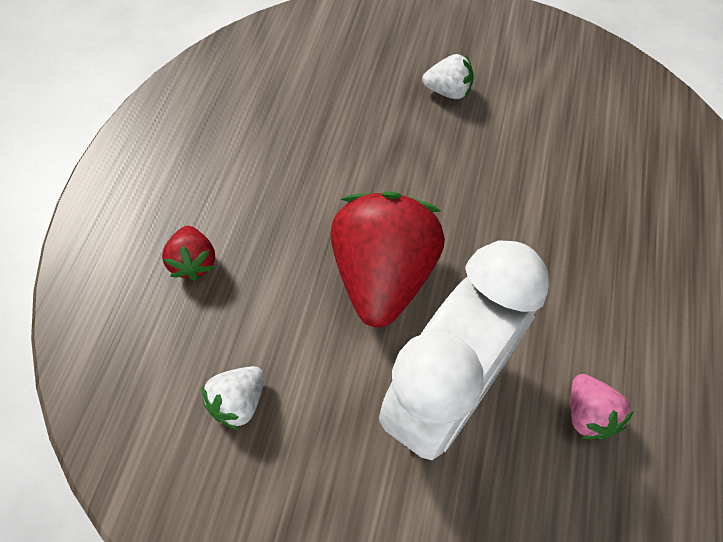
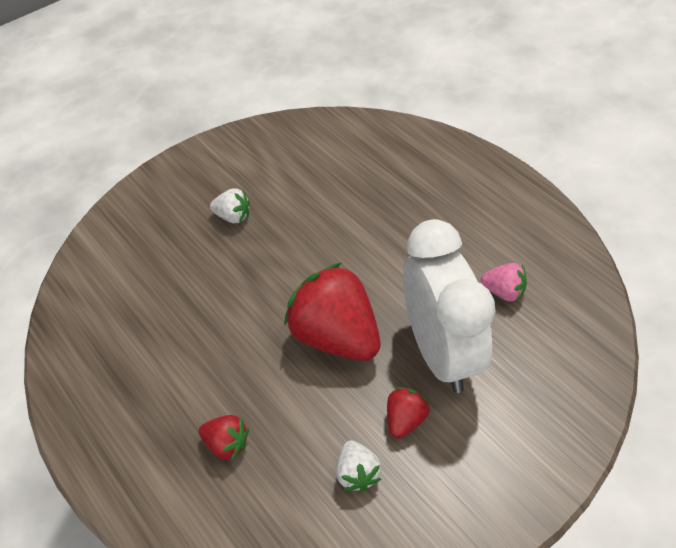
camera: 50 degrees left, 10 degrees down
white strawberry [422,54,474,99] -> white strawberry turned 60 degrees clockwise [210,188,250,223]
none -> red strawberry [387,387,429,439]

